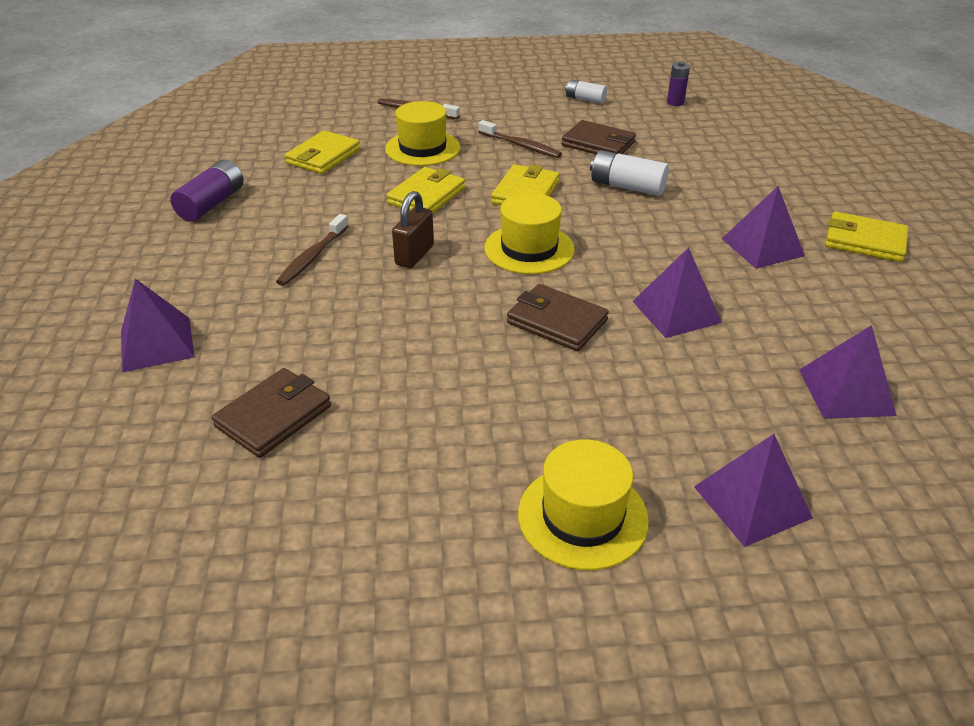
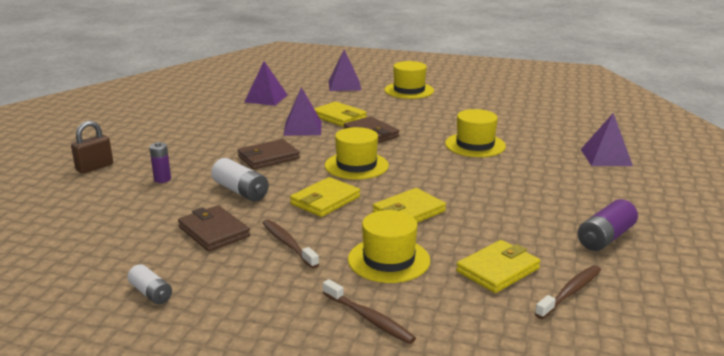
camera: 160 degrees left, 15 degrees down
brown wallet [212,368,331,458] -> brown wallet moved to [237,139,300,169]
brown toothbrush [276,214,349,286] -> brown toothbrush moved to [535,265,601,319]
brown padlock [392,191,434,268] -> brown padlock moved to [71,121,113,174]
purple battery [667,61,690,106] -> purple battery moved to [149,142,171,183]
purple pyramid [722,186,805,269] -> none
yellow wallet [825,211,908,262] -> yellow wallet moved to [314,101,367,127]
none -> yellow hat [445,109,506,157]

